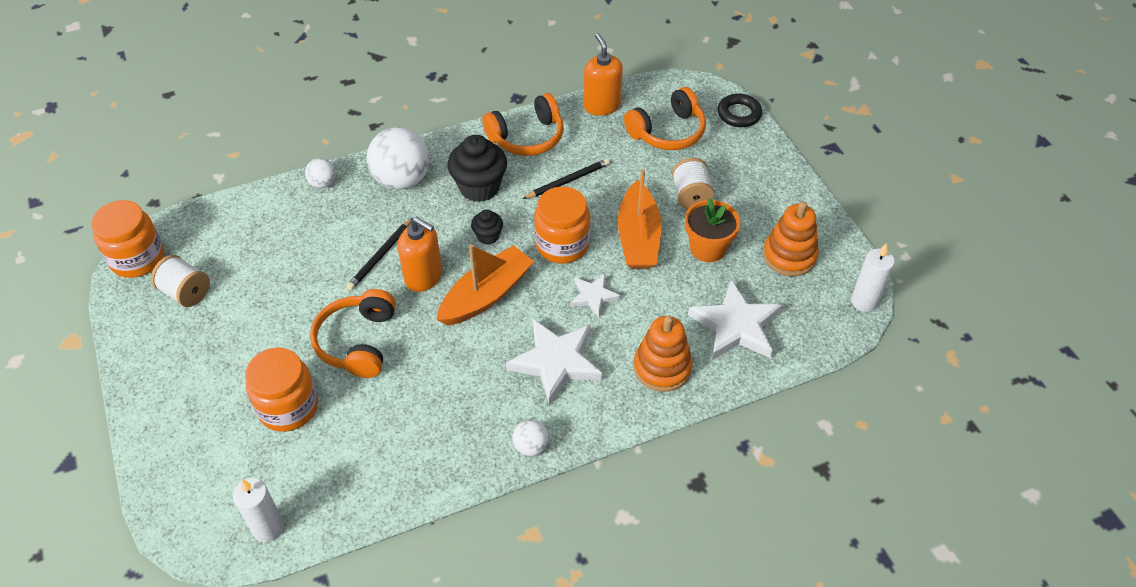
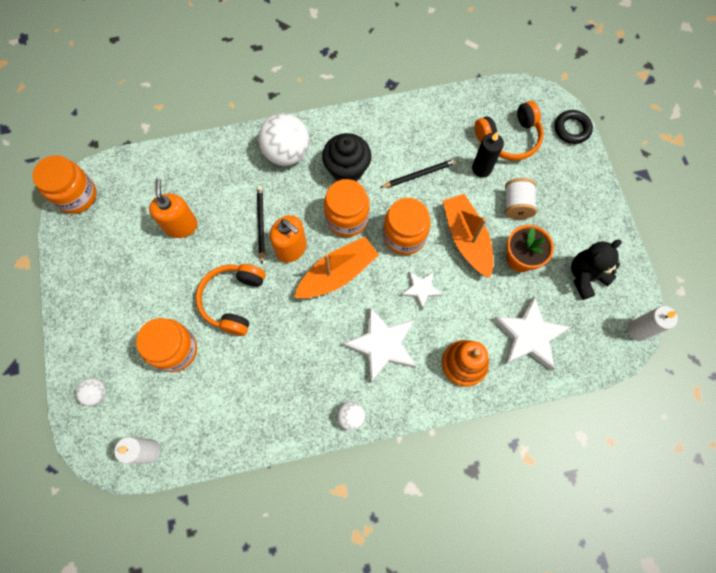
camera: 10 degrees right, 20 degrees up
white spool [151,255,210,307] -> none
white ball [305,158,336,188] -> white ball moved to [75,378,106,406]
black pencil [347,218,413,290] -> black pencil turned 135 degrees clockwise [257,186,265,263]
black cupcake [471,209,503,245] -> orange jar [324,179,369,237]
orange headphones [482,93,564,156] -> none
orange soap dispenser [584,33,623,116] -> orange soap dispenser moved to [149,179,198,238]
orange boat [618,169,661,269] -> orange boat turned 150 degrees clockwise [443,194,493,278]
orange stacking toy [763,201,819,276] -> black teddy bear [571,240,622,300]
none -> black candle [472,131,504,178]

